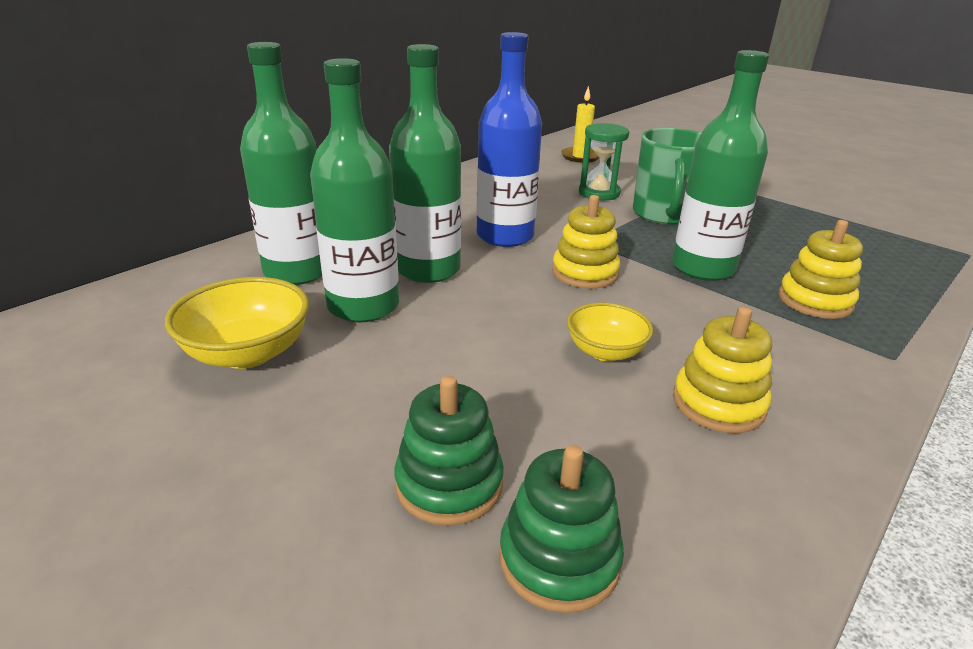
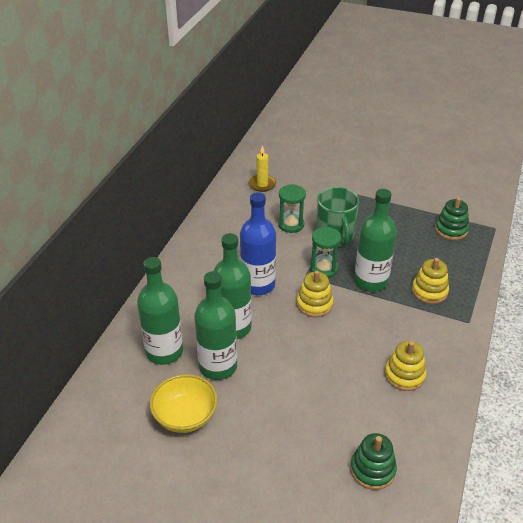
camera: 20 degrees left, 10 degrees up
green stacking toy [394,376,504,526] -> green stacking toy moved to [435,197,469,240]
yellow bowl [567,303,653,362] -> none
none -> green hourglass [310,227,341,278]

